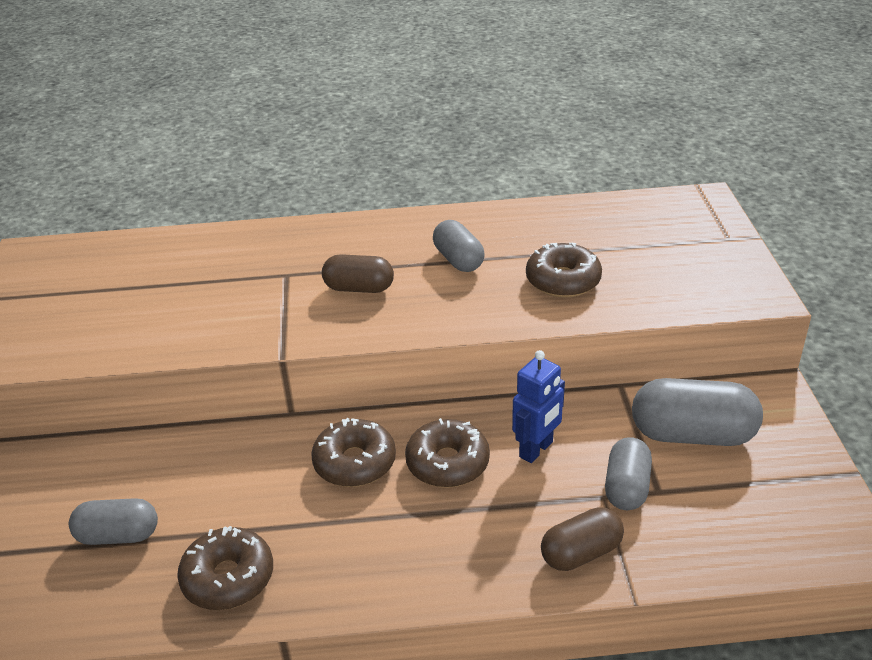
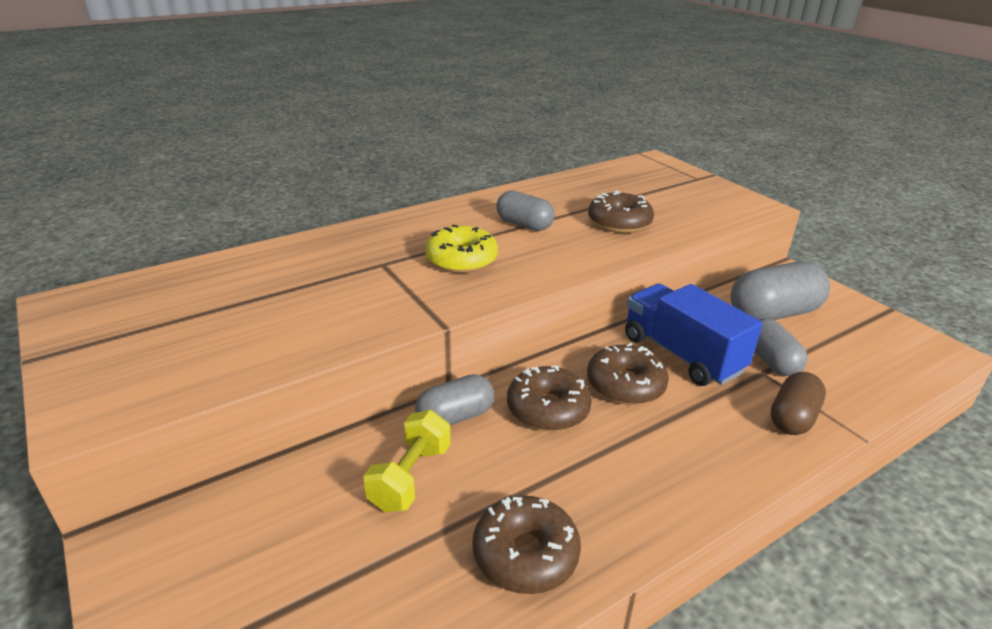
camera: 30 degrees left, 5 degrees down
grey capsule [69,498,158,545] -> grey capsule moved to [415,374,494,425]
brown capsule [322,254,394,293] -> yellow donut [425,225,498,273]
blue robot [512,350,565,463] -> blue truck [625,284,762,386]
none -> yellow dumbbell [363,410,451,512]

